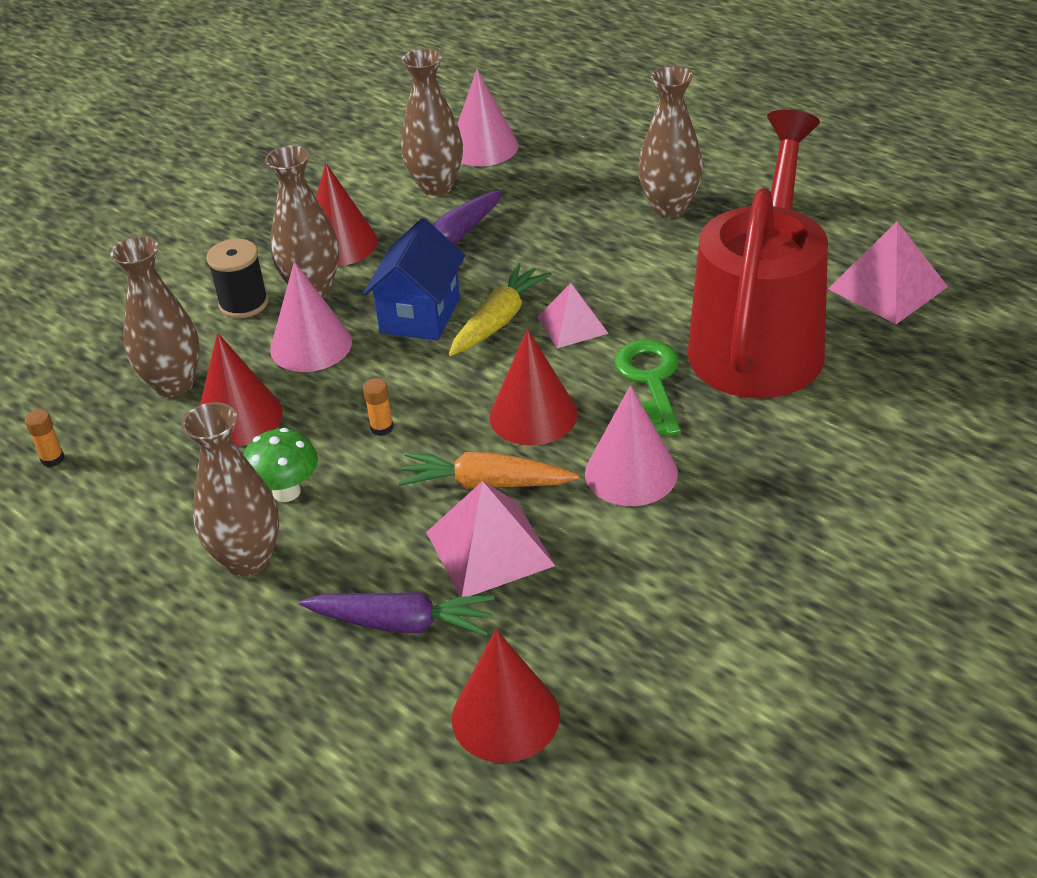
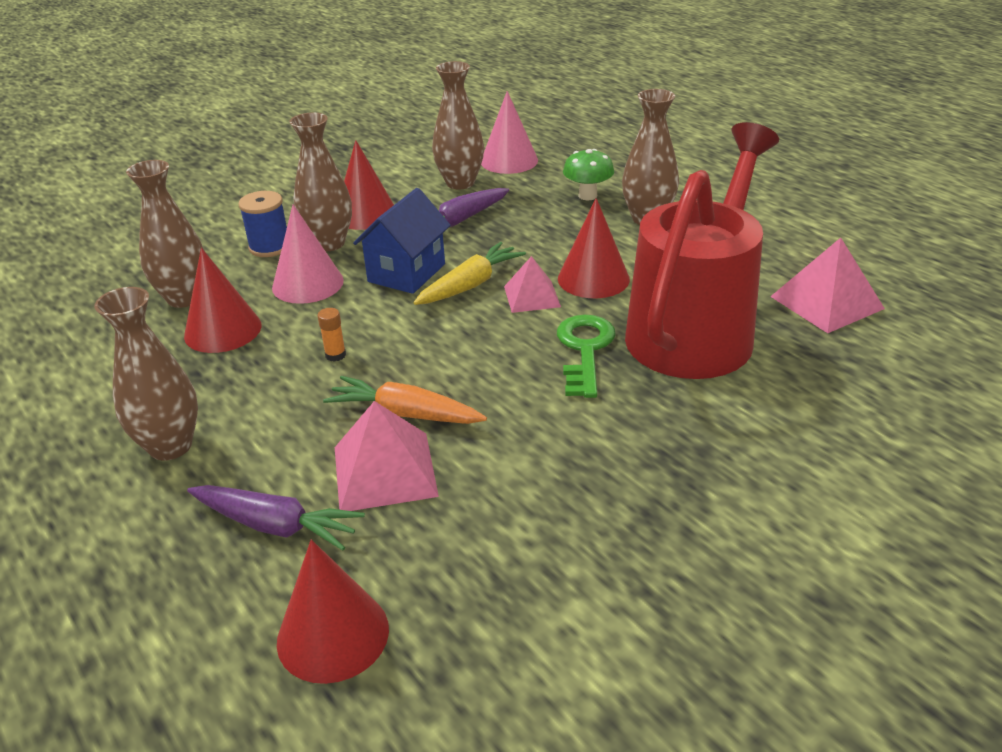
camera: 10 degrees right, 5 degrees down
orange glue stick [25,409,64,467] -> none
black spool [207,239,268,318] -> blue spool [238,191,287,257]
green mushroom [244,428,318,502] -> green mushroom moved to [563,149,614,200]
red cone [489,329,578,445] -> red cone moved to [558,198,630,298]
pink cone [585,385,678,506] -> none

